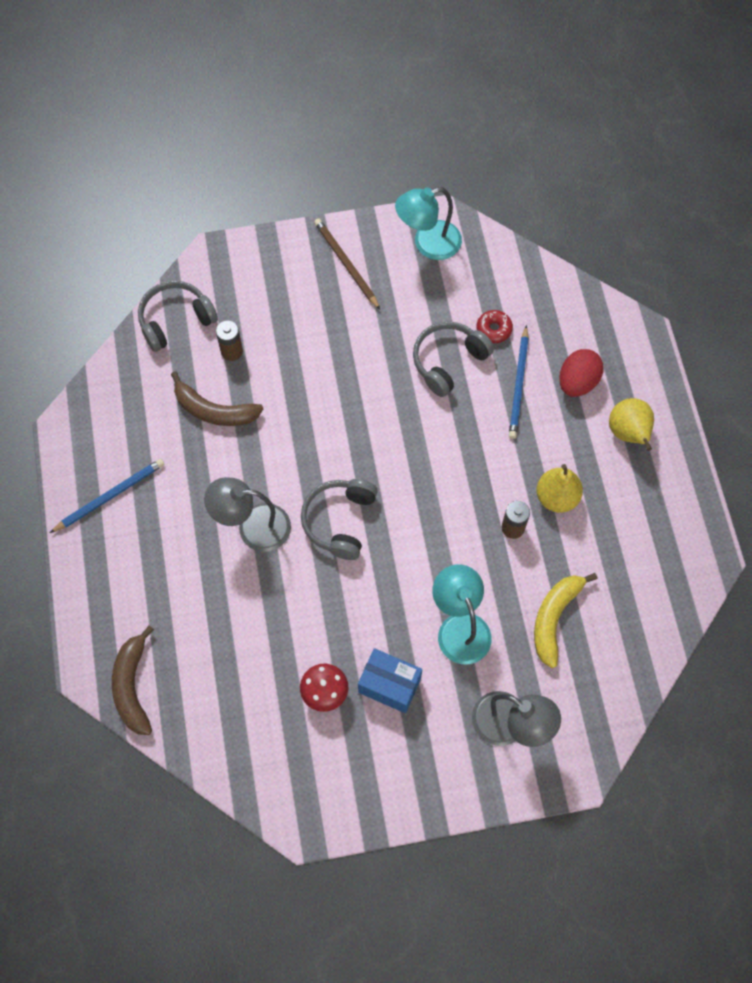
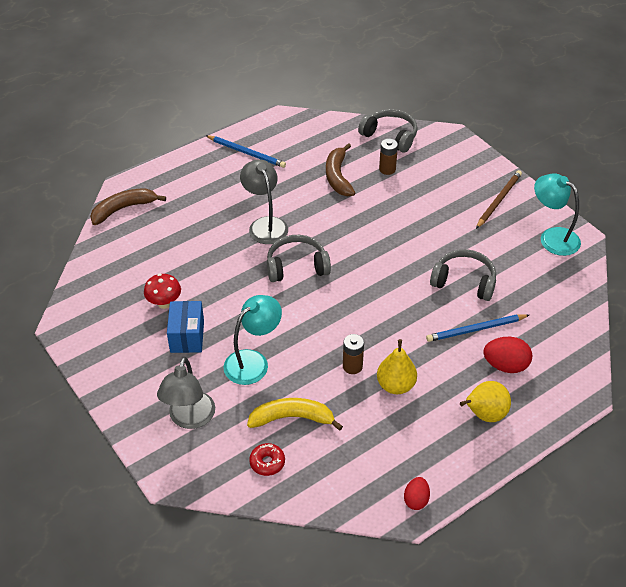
camera: 65 degrees right, 20 degrees down
red donut [477,310,513,343] -> red donut moved to [249,443,285,476]
none -> red egg [404,477,430,510]

